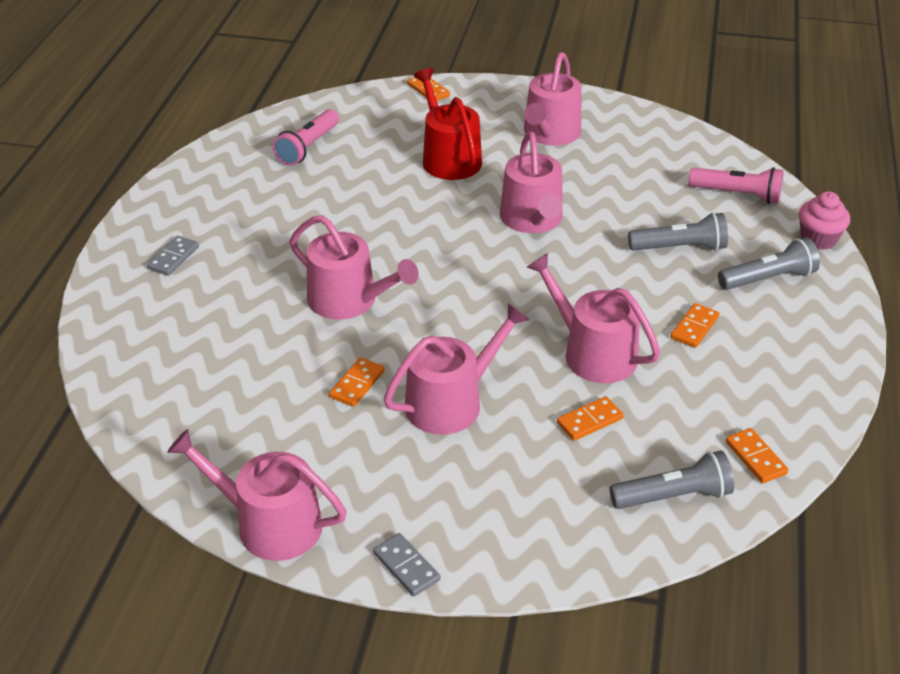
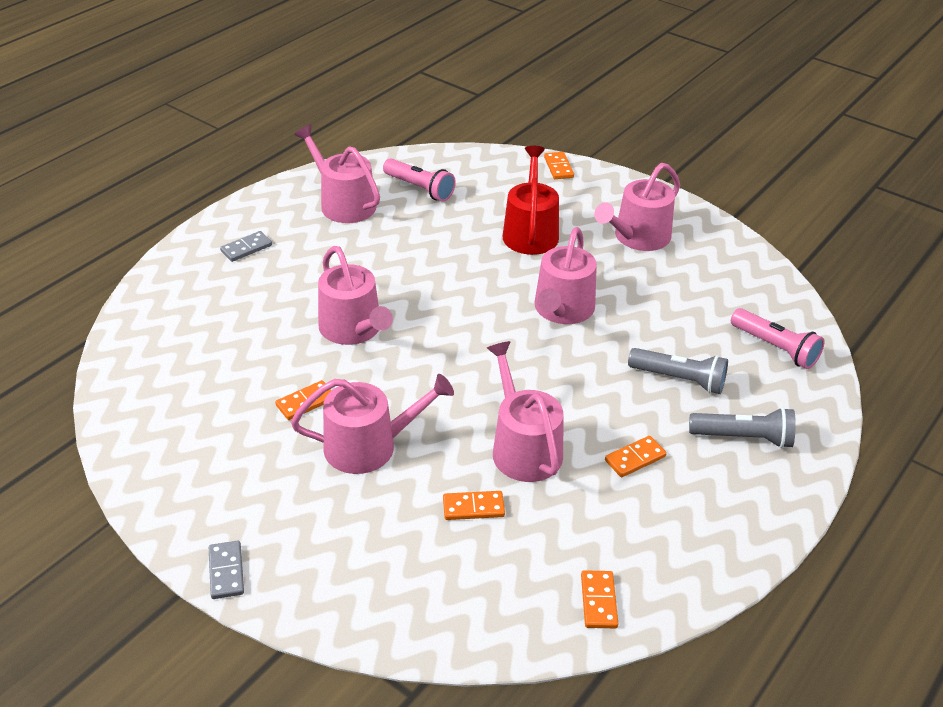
camera: 25 degrees right, 0 degrees up
pink watering can [167,429,347,561] -> pink watering can moved to [294,125,380,223]
pink flashlight [273,109,339,166] -> pink flashlight turned 105 degrees counterclockwise [383,158,456,201]
grey flashlight [610,450,734,509] -> none
pink cupcake [799,191,850,250] -> none

